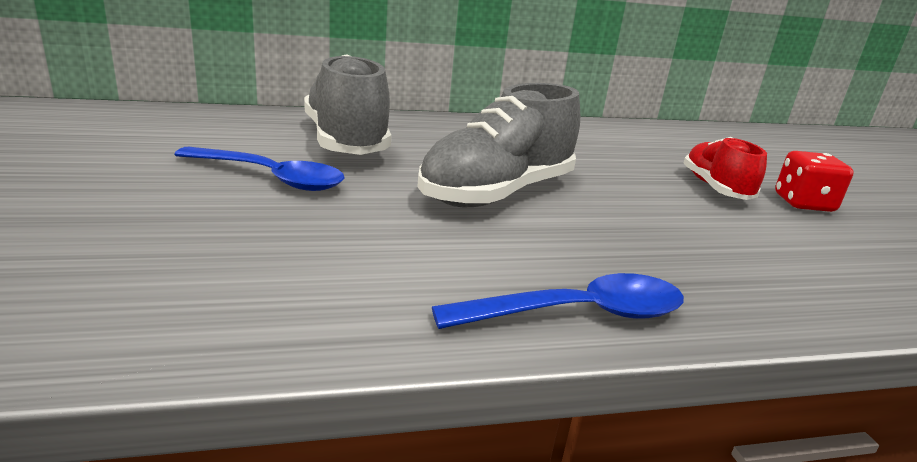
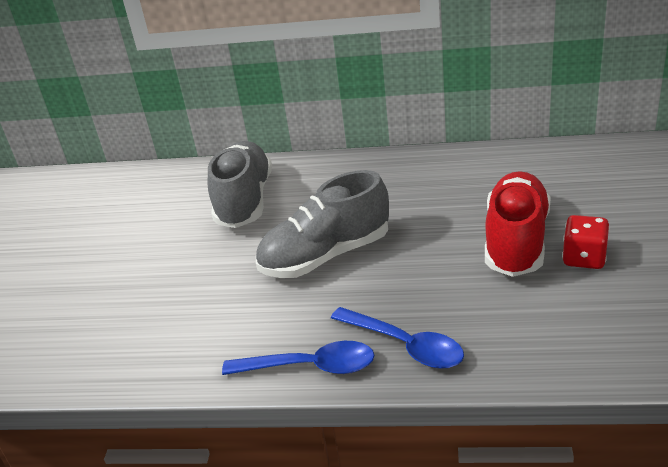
camera: 25 degrees right, 10 degrees up
blue spoon [174,147,345,191] -> blue spoon moved to [331,307,464,369]
red shoe [683,137,767,200] -> red shoe [485,171,551,277], size x1.64

